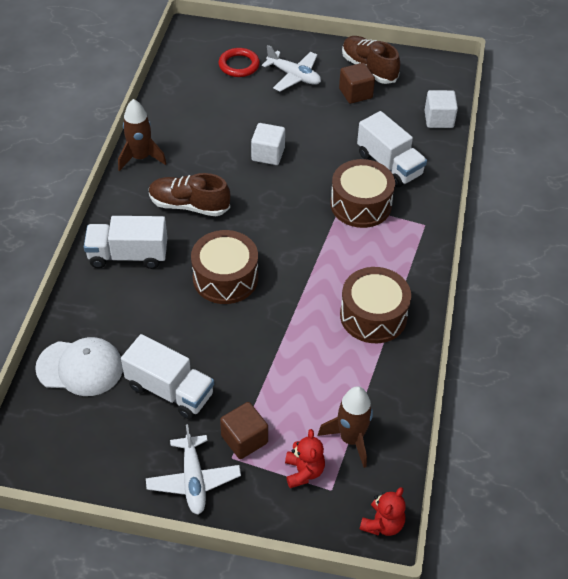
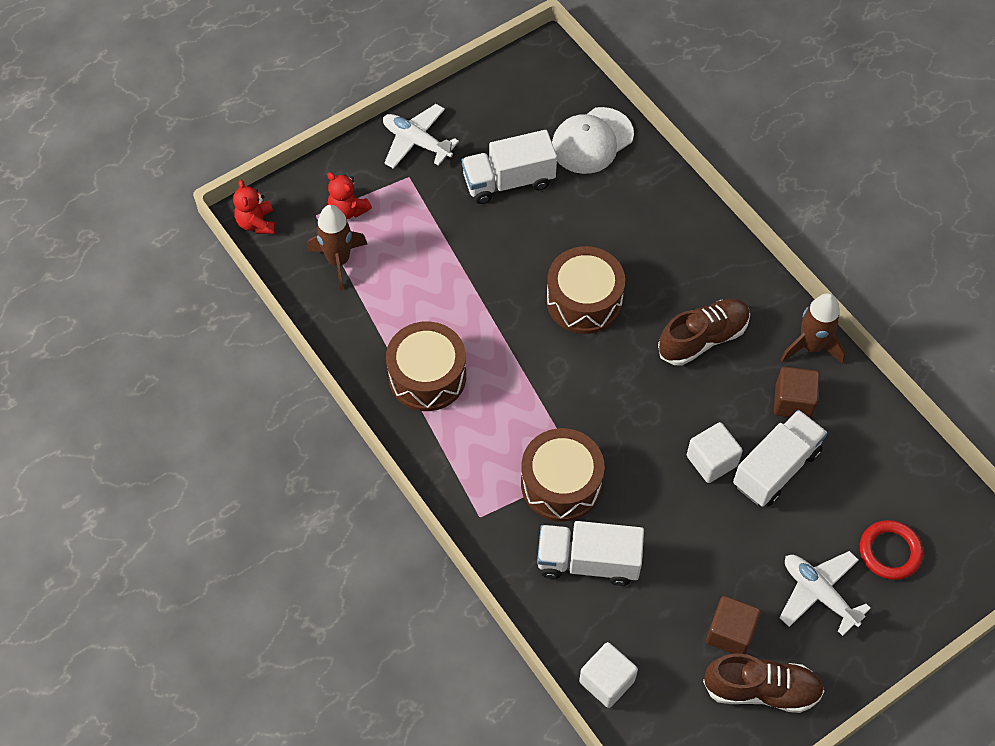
camera: 135 degrees right, 10 degrees up
white truck [84,216,167,269] -> white truck moved to [733,410,827,507]
brown cube [220,402,268,459] -> brown cube moved to [774,367,820,419]
white plane [262,45,321,92] -> white plane turned 60 degrees clockwise [780,551,871,636]

